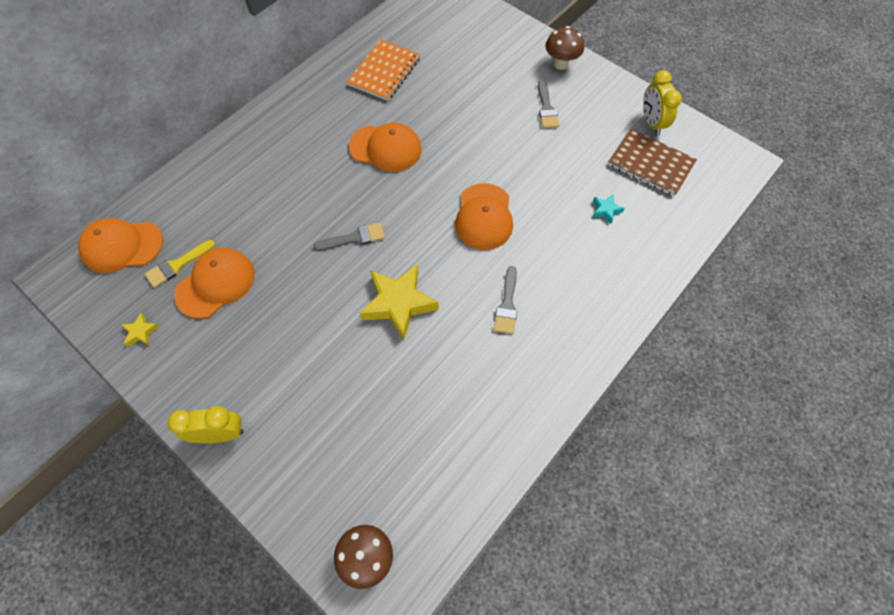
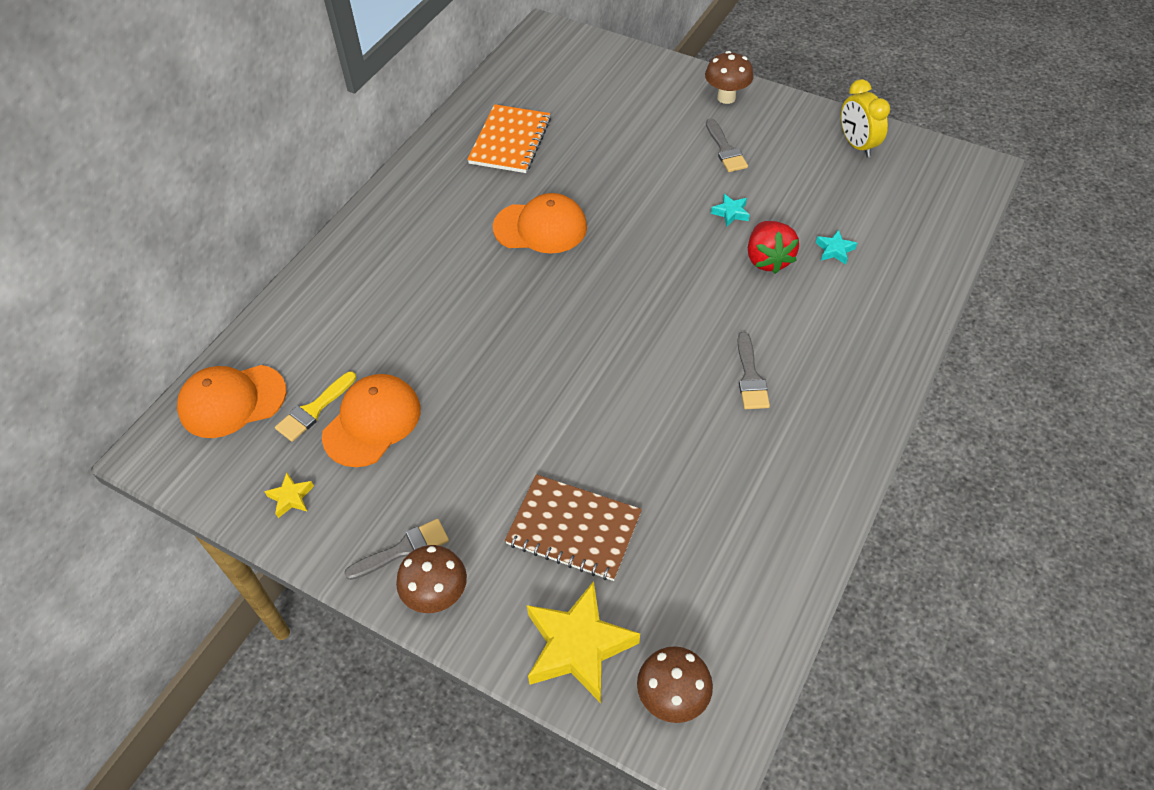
camera: 10 degrees left, 10 degrees down
yellow clock [168,406,243,444] -> brown mushroom [396,545,467,613]
grey brush [314,223,385,251] -> grey brush moved to [344,519,449,580]
yellow star [360,265,439,340] -> yellow star moved to [527,581,640,703]
orange cap [455,183,513,250] -> none
brown notebook [608,129,697,196] -> brown notebook moved to [505,474,642,581]
none -> turquoise star [711,194,750,226]
none -> red strawberry [748,221,799,274]

